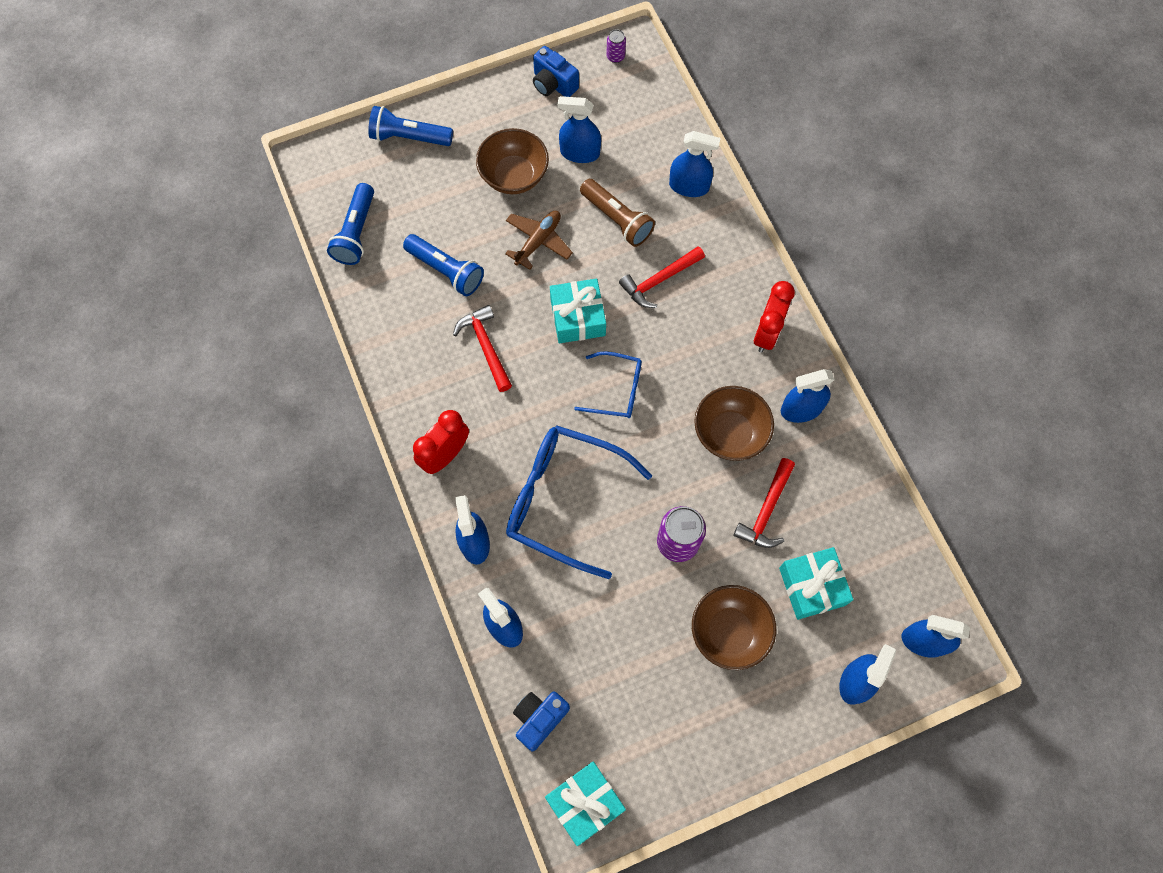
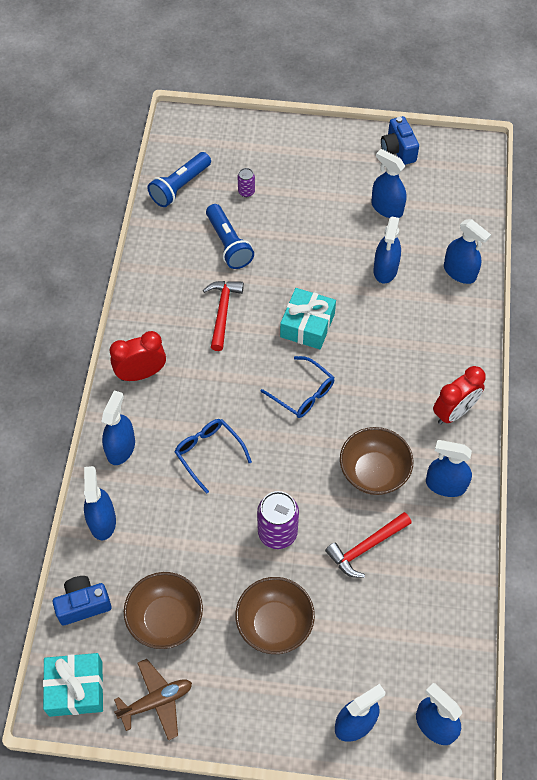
camera: 30 degrees right, 10 degrees down
blue flashlight [368,106,453,146] -> none
brown bowl [476,128,549,194] -> brown bowl moved to [124,572,203,649]
brown plane [505,211,573,270] -> brown plane moved to [114,659,192,741]
blue glasses [506,425,652,579] -> blue glasses [175,419,252,494], size x0.54
brown flashlight [580,179,655,247] -> blue spray bottle [373,217,401,284]
purple can [606,29,626,63] -> purple can moved to [238,168,255,197]
red hammer [619,246,705,308] -> none
turquoise gift [779,547,853,620] -> none

